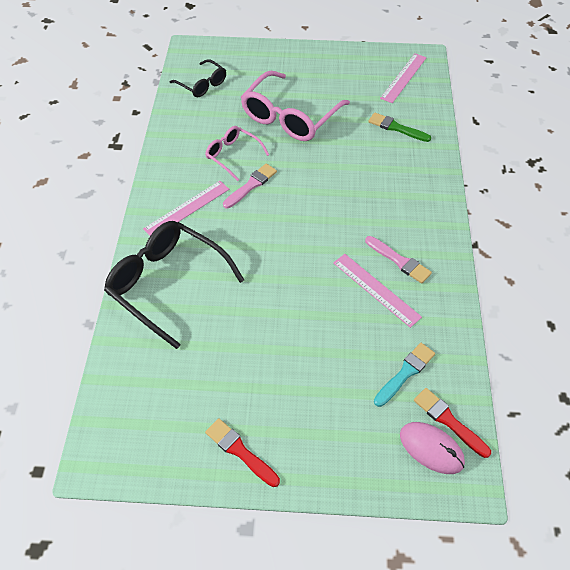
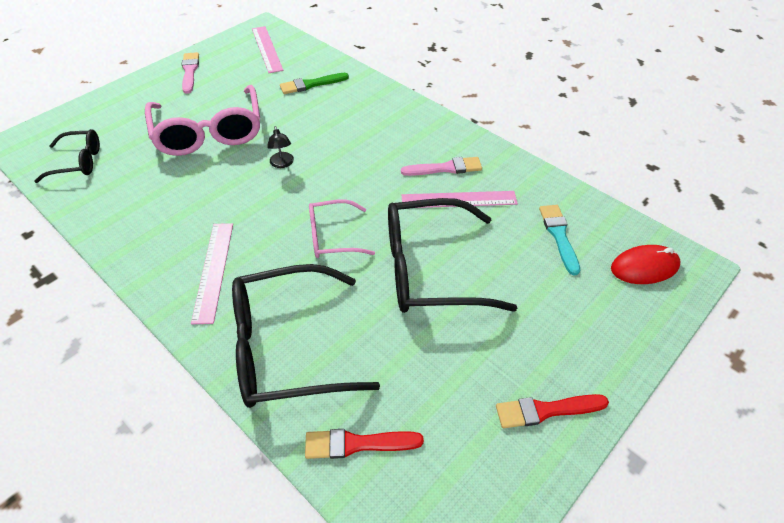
camera: 50 degrees left, 5 degrees down
pink glasses [205,126,269,181] -> pink glasses moved to [309,199,375,258]
pink brush [223,164,277,209] -> pink brush moved to [182,52,199,94]
pink mouse [400,422,465,474] -> red mouse [611,245,681,284]
red brush [414,388,491,458] -> red brush moved to [305,429,424,459]
none -> black lamp [267,126,294,168]
none -> black glasses [388,198,517,313]

